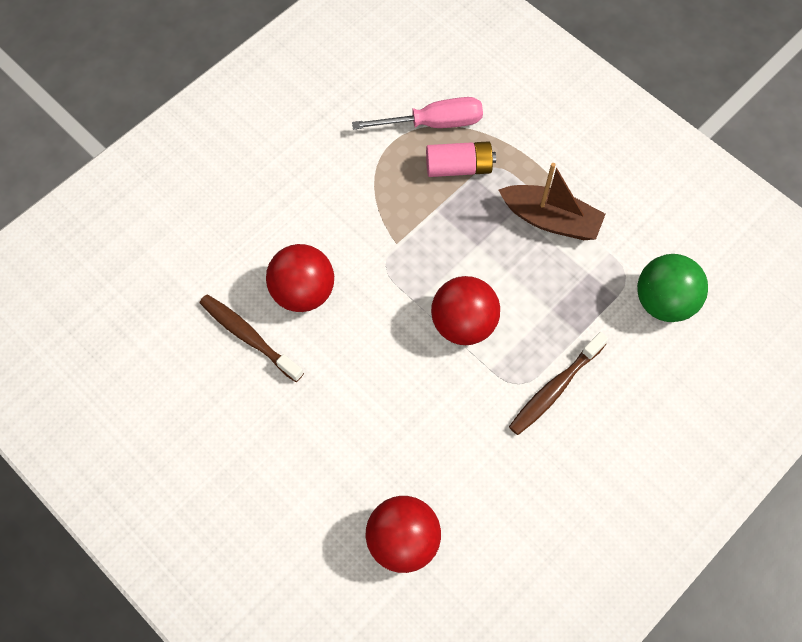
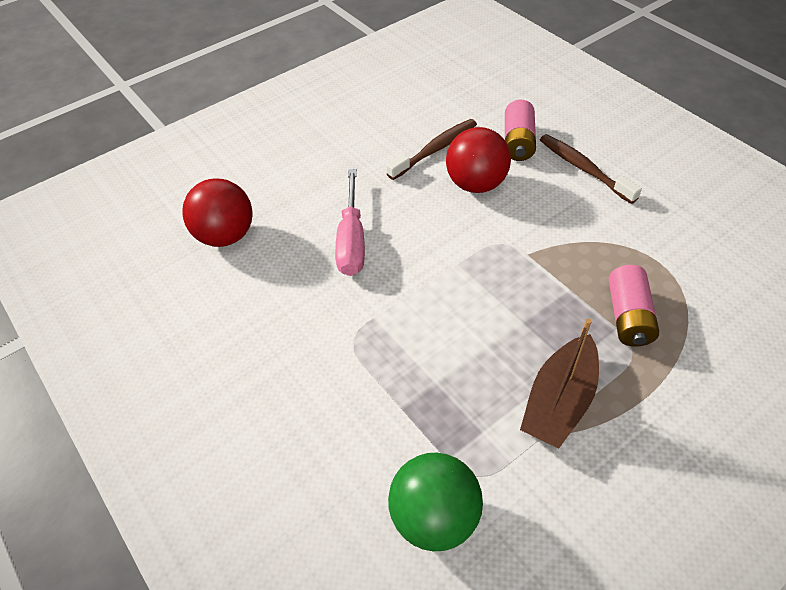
camera: 100 degrees right, 15 degrees down
pink screwdriver [352,97,483,130] -> pink screwdriver moved to [335,169,365,276]
red ball [431,276,500,345] -> none
brown toothbrush [509,332,608,435] -> brown toothbrush moved to [540,134,642,204]
none -> pink battery [505,100,536,161]

